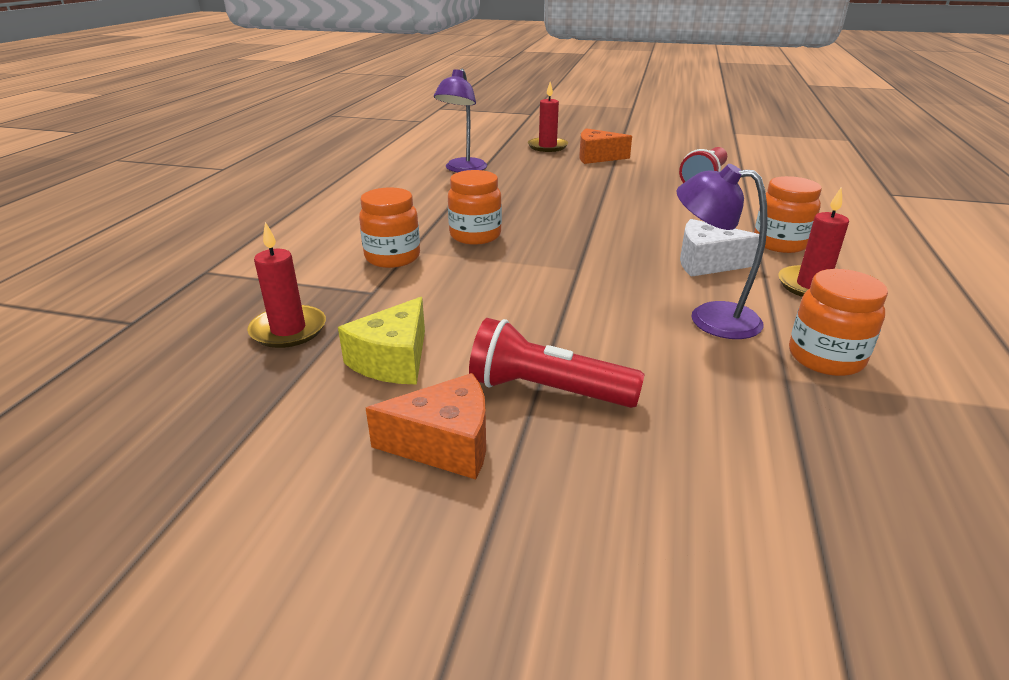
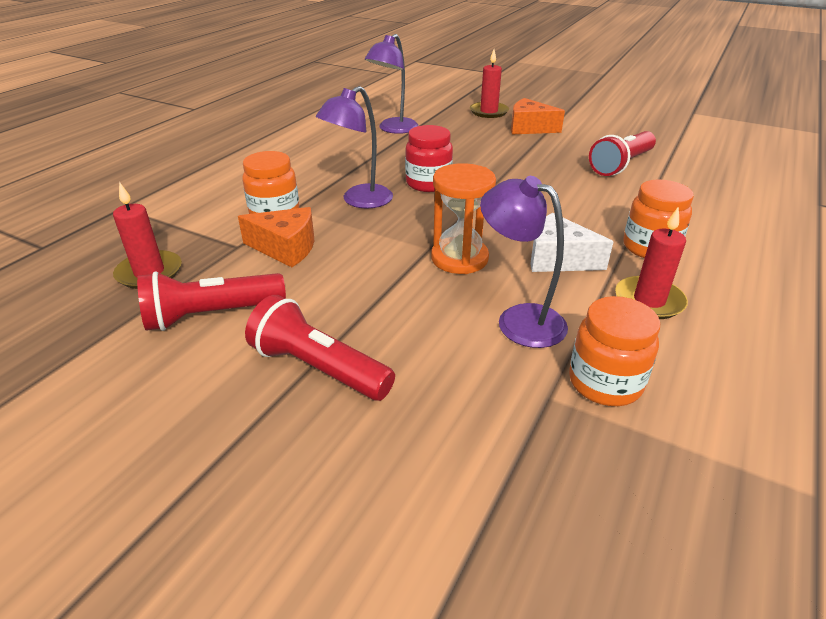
camera: 15 degrees right, 5 degrees up
yellow cheese [338,297,425,385] -> red flashlight [137,271,286,331]
orange cheese [366,373,486,480] -> orange cheese moved to [238,207,314,267]
orange jar [448,170,502,245] -> purple lamp [316,86,393,208]
none -> red jar [405,125,453,192]
none -> orange hourglass [431,163,496,274]

